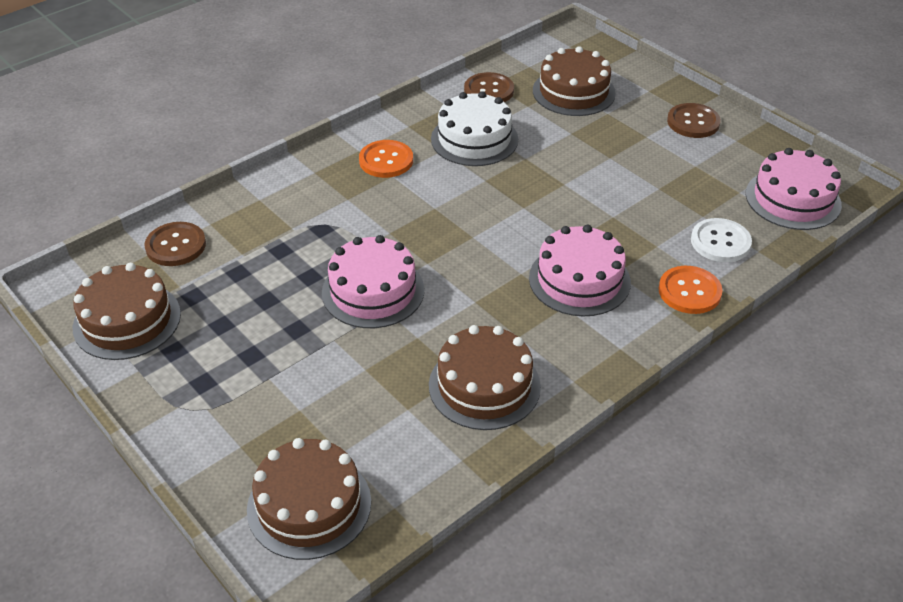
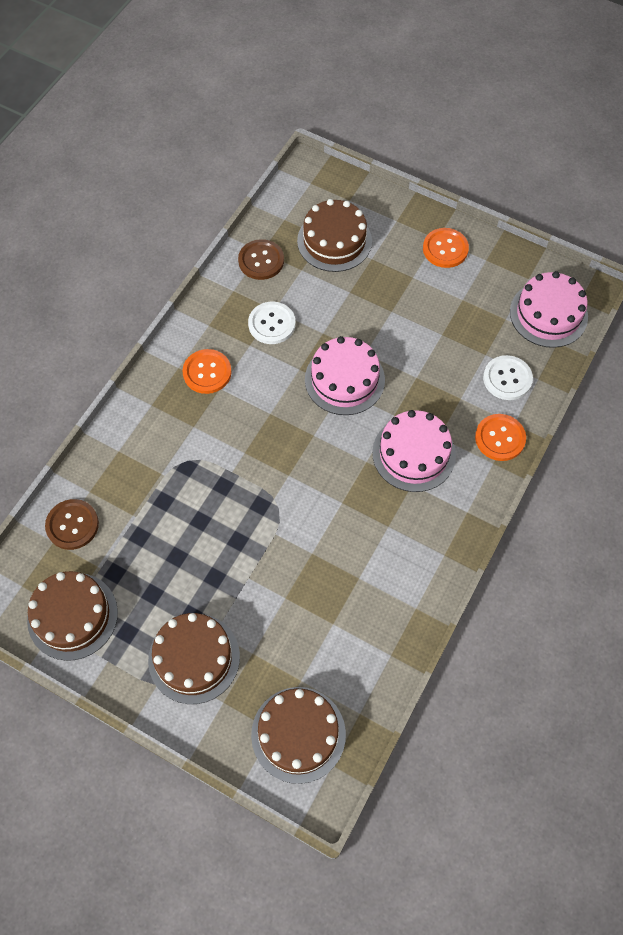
camera: 20 degrees left, 20 degrees up
pink cake [322,235,424,328] -> pink cake moved to [305,336,385,415]
brown cake [429,325,541,430] -> brown cake moved to [148,613,240,704]
white cake [431,91,518,166] -> white button [248,302,296,344]
brown button [667,103,721,138] -> orange button [423,228,469,268]

